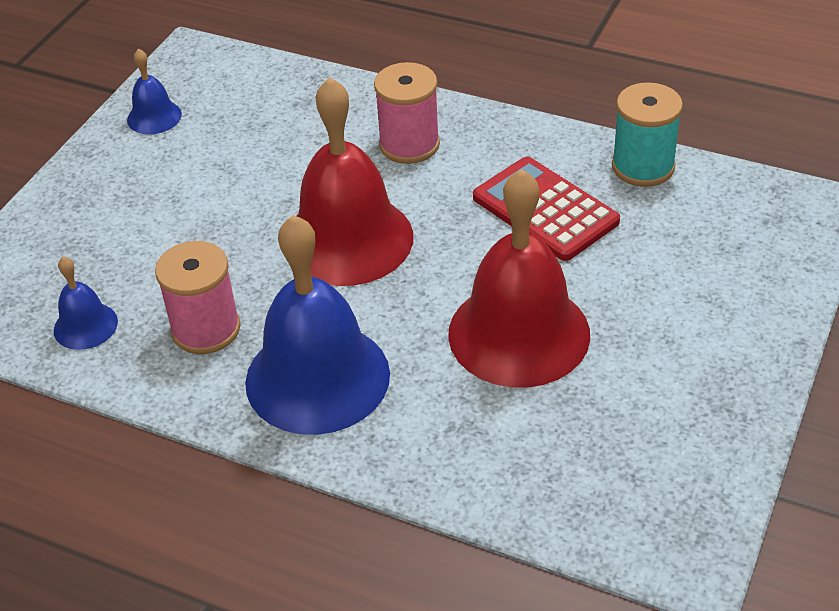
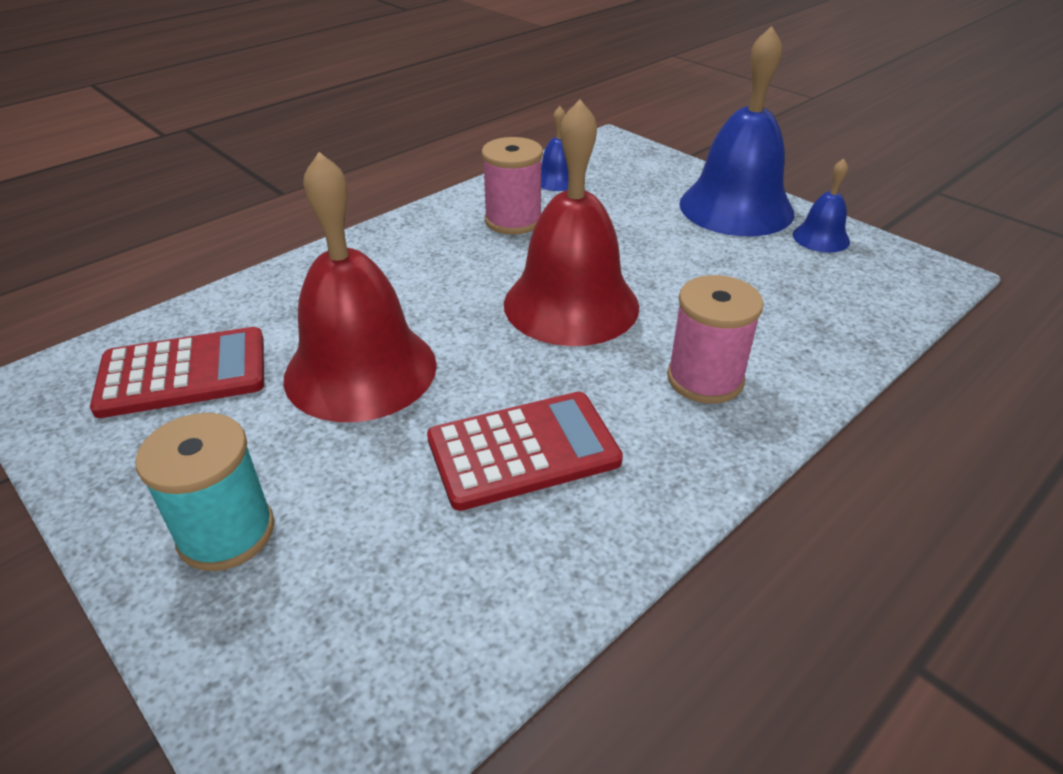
camera: 110 degrees right, 5 degrees down
blue bell [245,215,390,435] -> blue bell moved to [679,26,794,236]
turquoise spool [612,82,683,187] -> turquoise spool moved to [135,413,274,571]
none -> red calculator [90,327,264,418]

